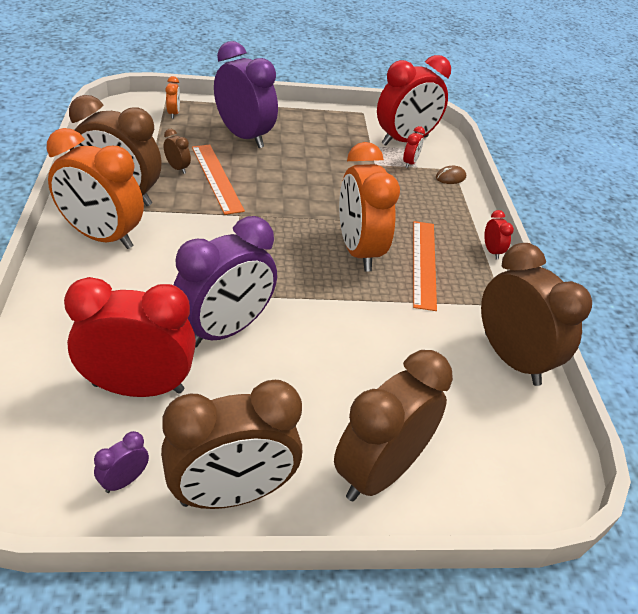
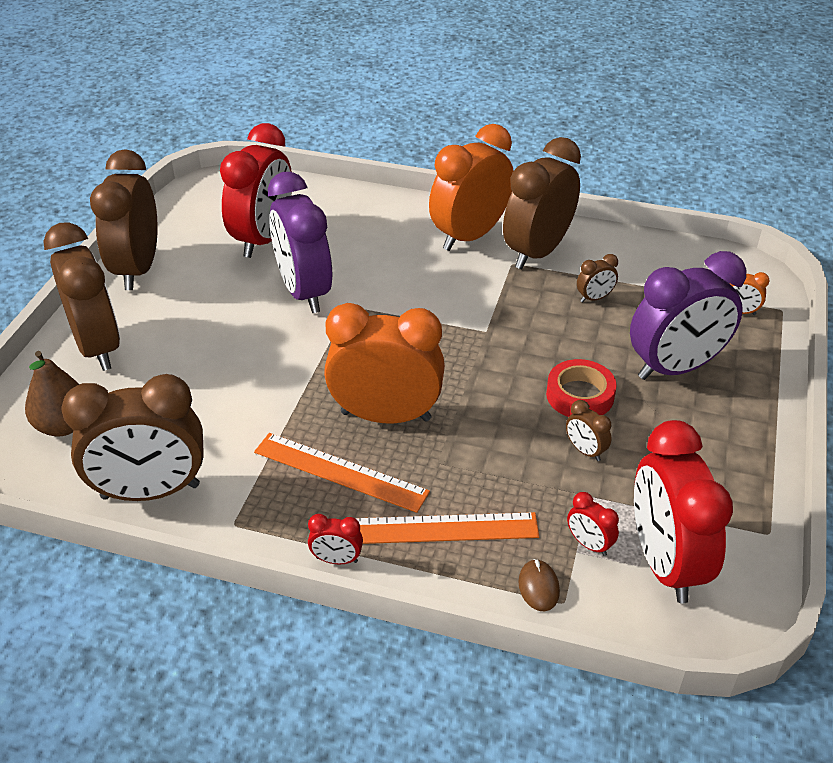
camera: 115 degrees right, 0 degrees up
purple clock [94,431,149,493] -> none
orange ruler [192,145,245,215] -> orange ruler moved to [355,512,539,544]
none -> brown pear [25,351,79,436]
none -> red tape [546,359,616,417]
none -> brown clock [566,400,612,461]

